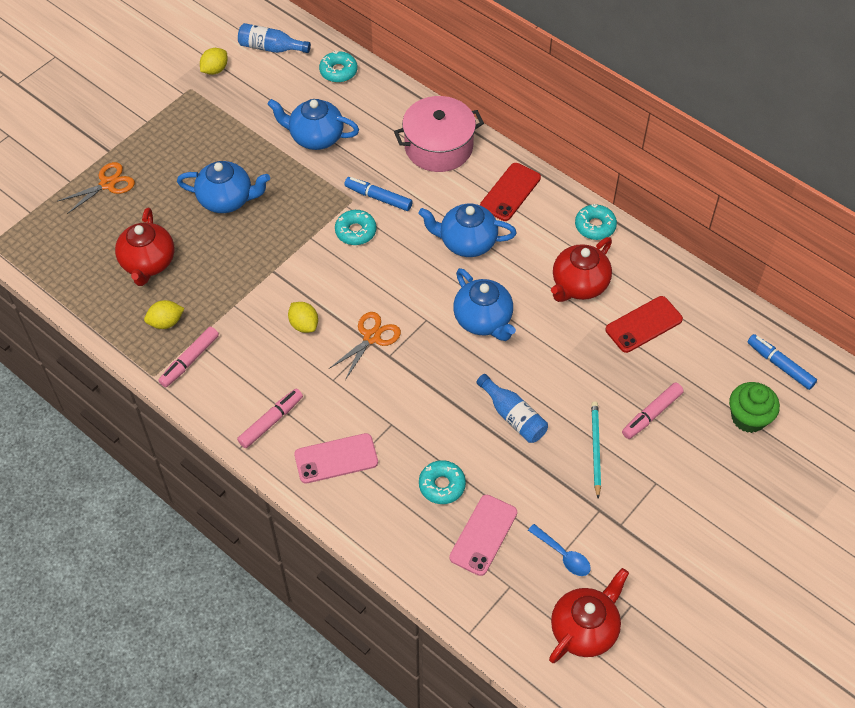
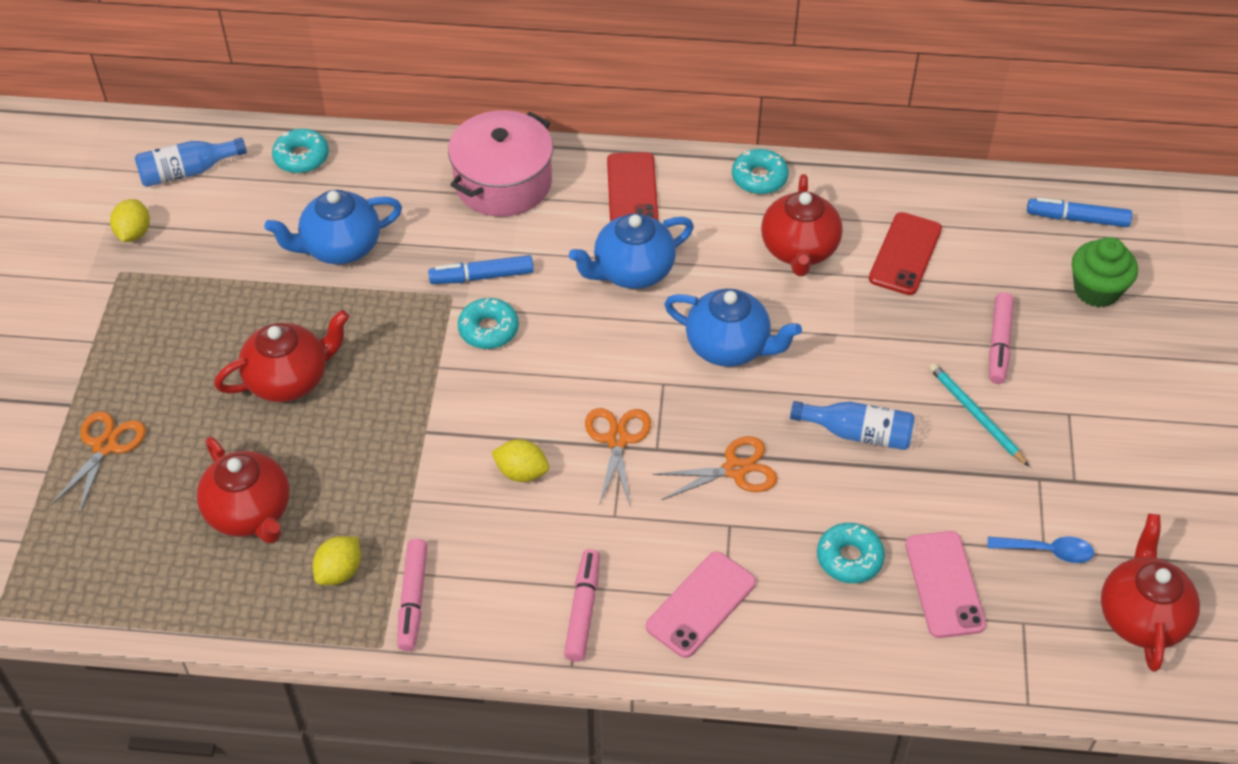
camera: 35 degrees left, 5 degrees down
blue teapot [177,161,270,213] -> red teapot [214,310,349,402]
none -> orange scissors [653,436,778,500]

